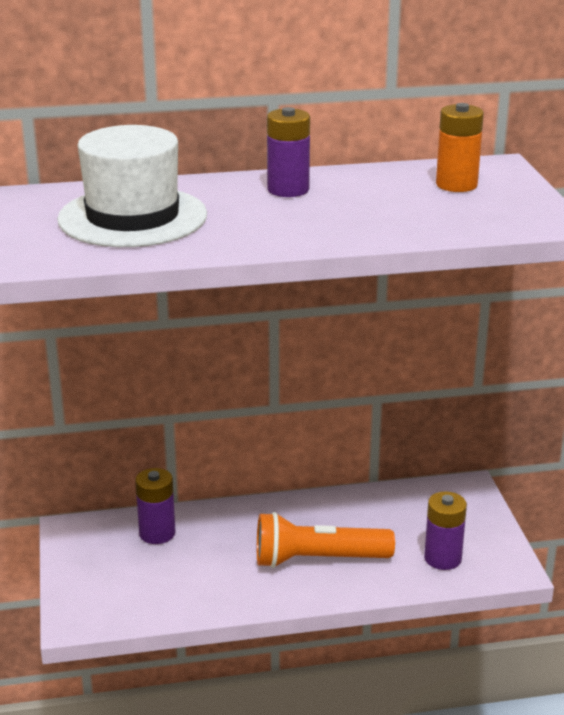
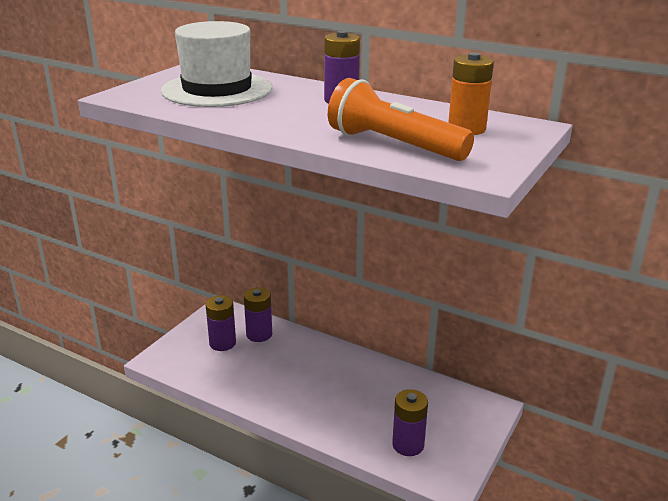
camera: 40 degrees right, 0 degrees up
orange flashlight [257,512,395,568] -> orange flashlight moved to [328,78,474,161]
none -> purple battery [206,295,236,351]

